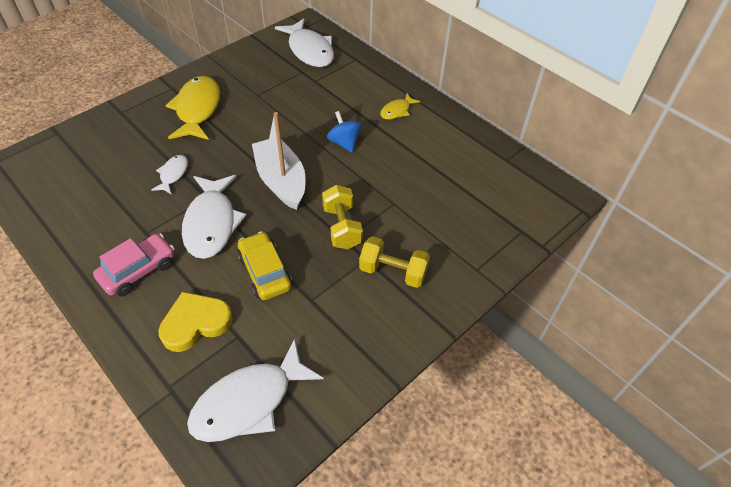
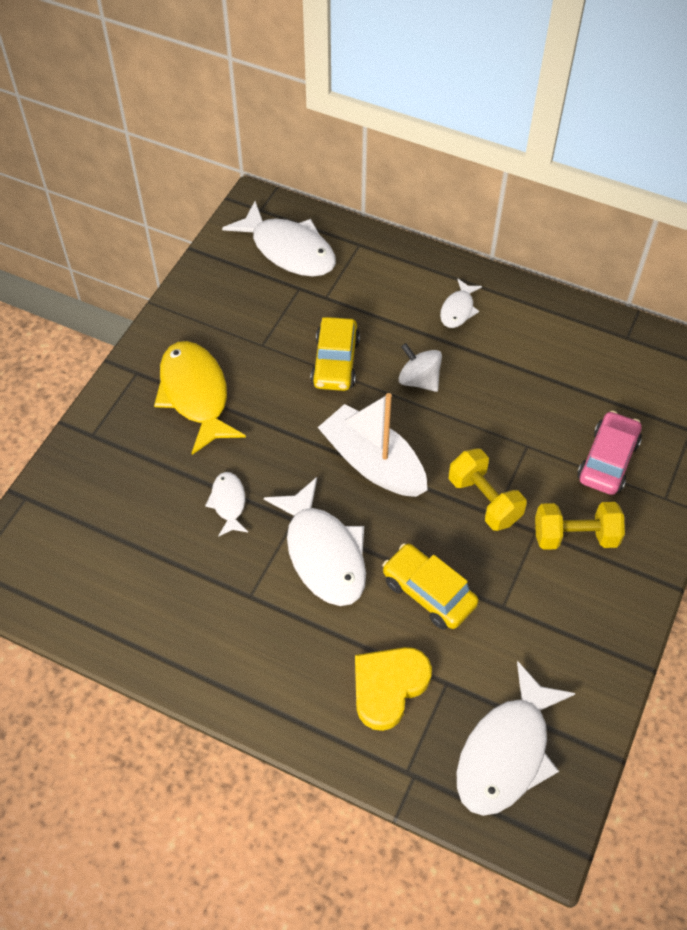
camera: 20 degrees left, 5 degrees up
pink car [93,234,175,297] -> pink car moved to [577,411,642,495]
blue spinning top [327,111,362,152] -> white spinning top [399,343,442,392]
yellow fish [380,94,421,120] -> white fish [440,279,482,328]
none -> yellow car [311,317,360,391]

